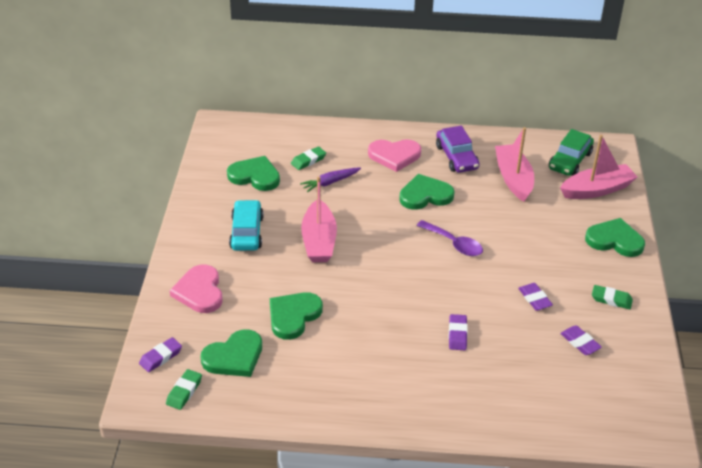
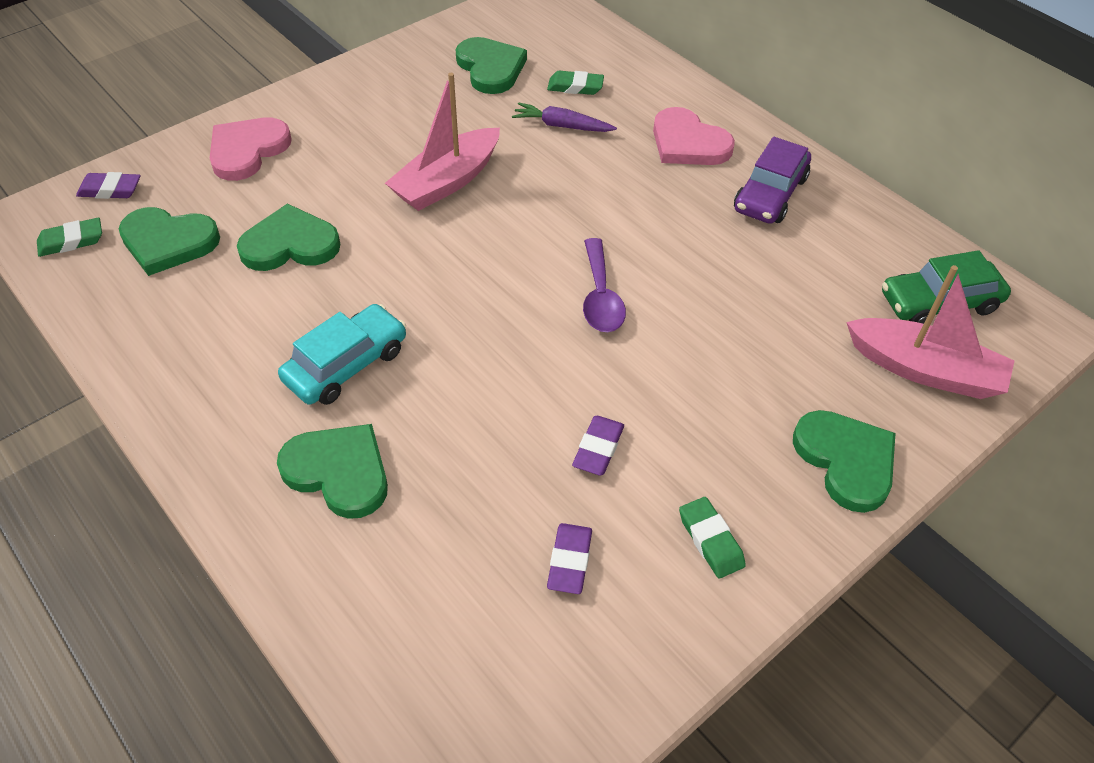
camera: 45 degrees right, 10 degrees up
turquoise car [229,200,264,251] -> turquoise car moved to [278,304,406,405]
green heart [399,174,455,210] -> green heart moved to [277,424,388,519]
purple eraser [449,314,468,350] -> none
pink boat [495,127,534,202] -> none

